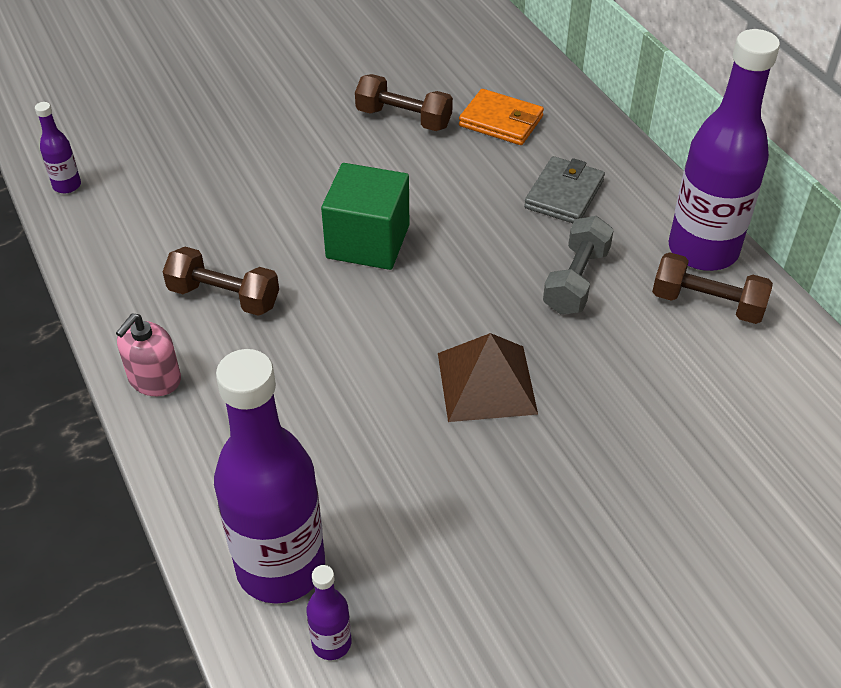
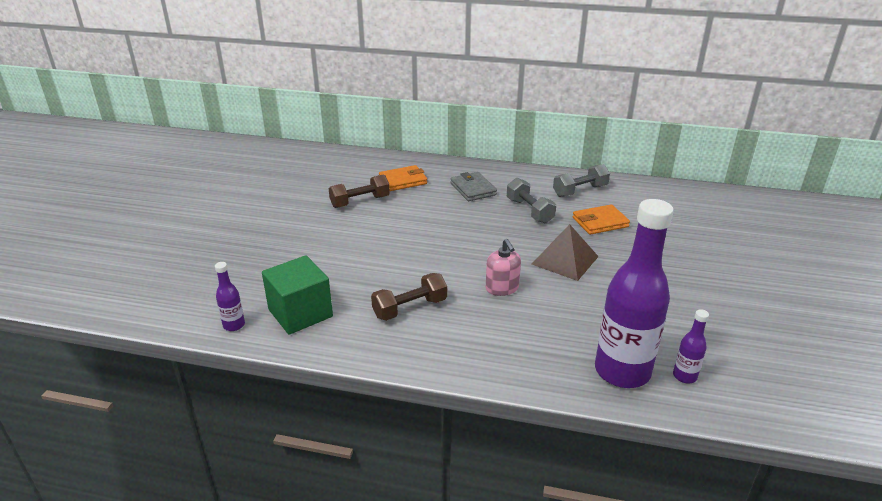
camera: 50 degrees left, 15 degrees down
pink soap dispenser [116,314,181,396] -> pink soap dispenser moved to [486,239,521,296]
green cube [321,163,409,270] -> green cube moved to [262,255,333,335]
brown dumbbell [652,252,773,324] -> grey dumbbell [553,164,610,197]
purple bottle [668,29,780,271] -> none
none -> orange wallet [573,204,630,235]

